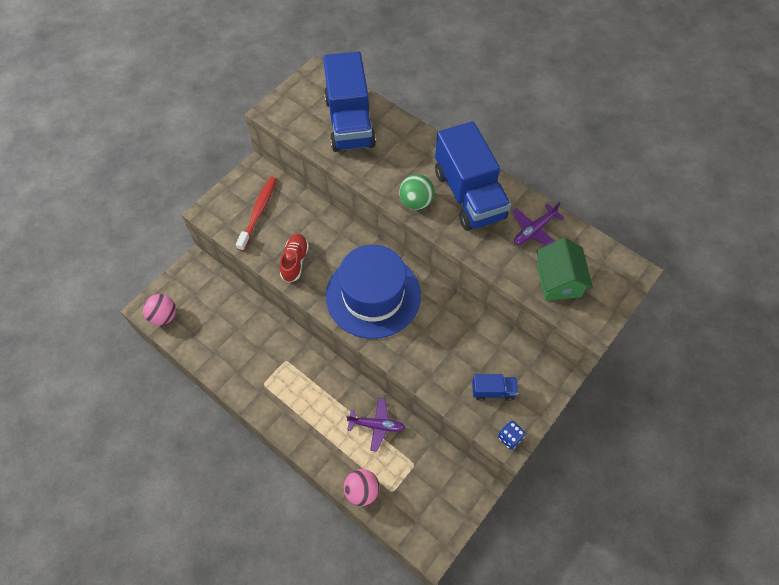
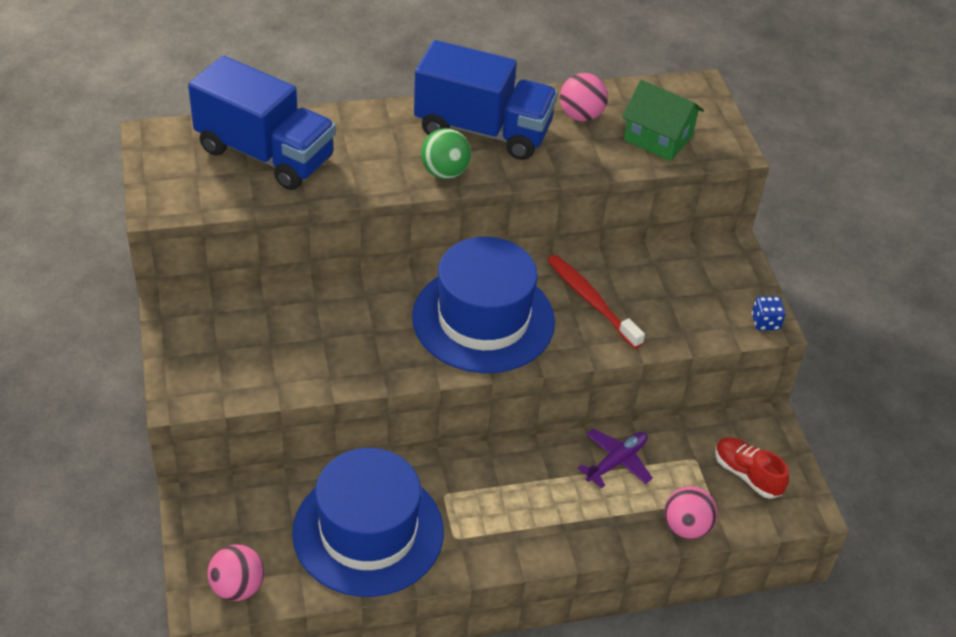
camera: 55 degrees left, 15 degrees down
red toothbrush [236,177,277,251] -> red toothbrush moved to [548,255,645,349]
red shoe [280,234,309,283] -> red shoe moved to [715,437,789,499]
blue truck [472,374,518,401] -> none
purple plane [512,202,564,245] -> pink ball [560,73,608,121]
none -> blue hat [292,448,444,597]

